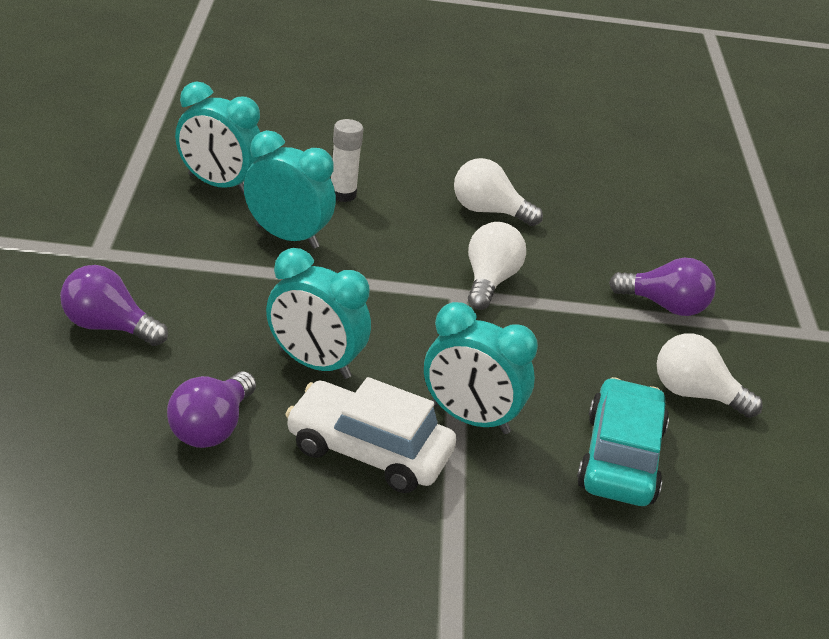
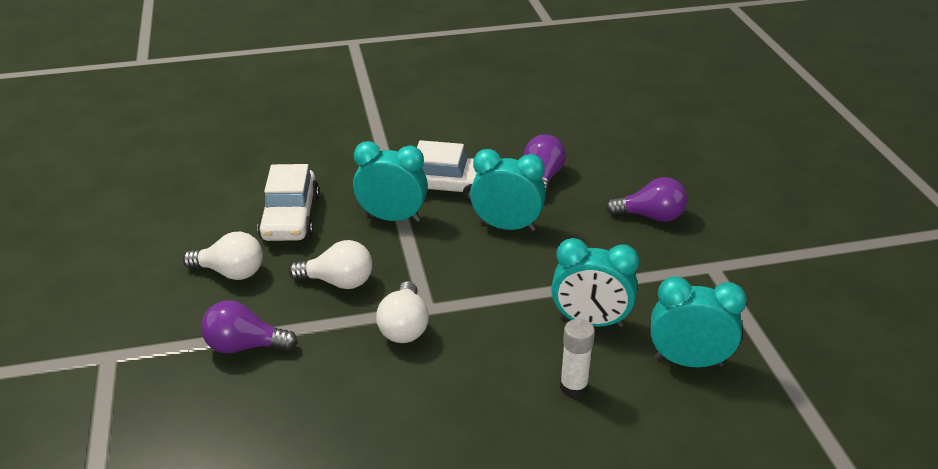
camera: 170 degrees right, 0 degrees up
white light bulb [454,158,543,226] -> white light bulb moved to [289,240,372,289]
turquoise car [577,377,669,506] -> white car [257,164,319,241]

